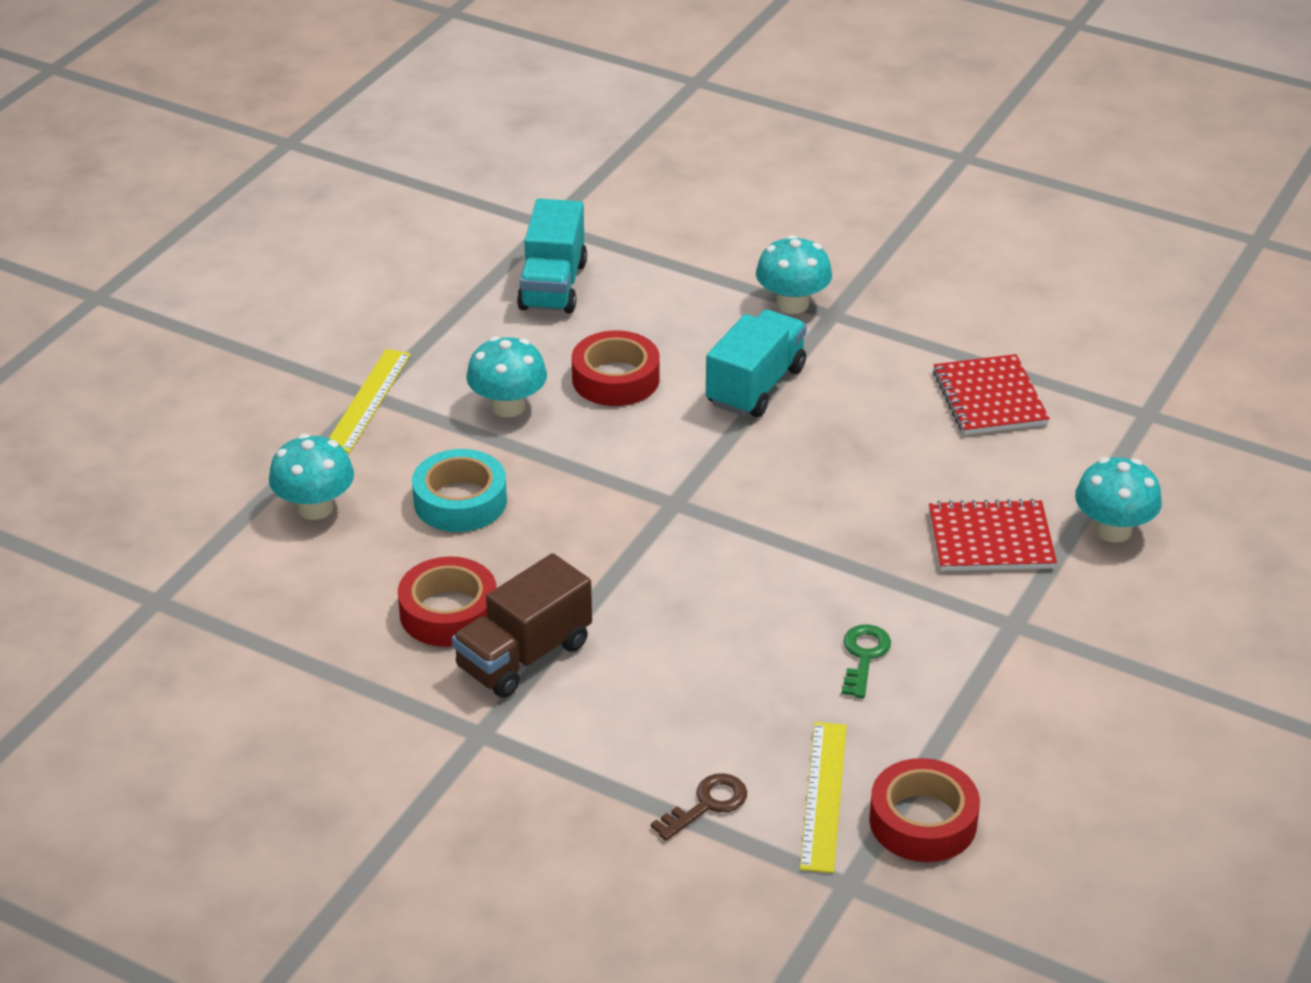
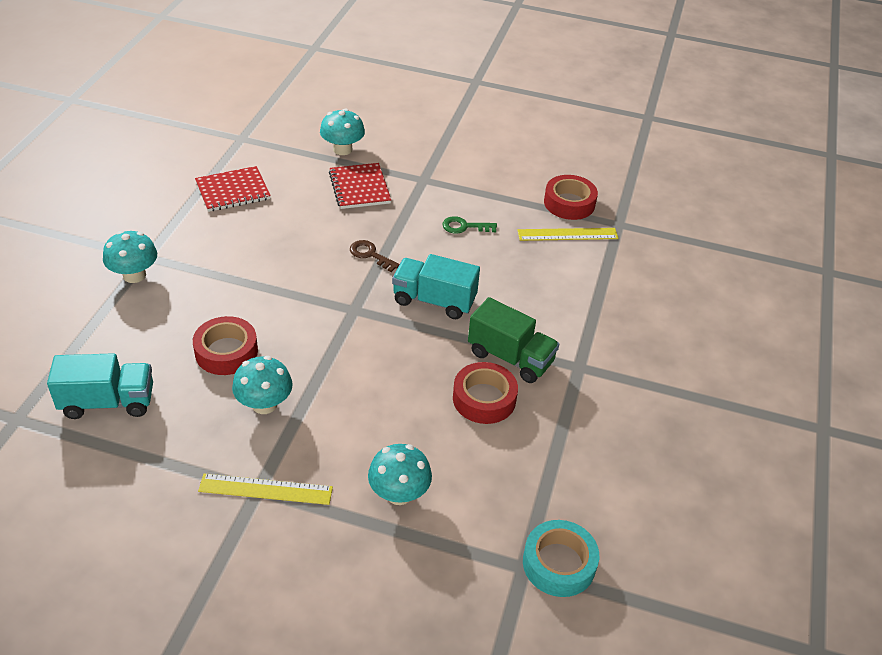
camera: 105 degrees left, 5 degrees up
turquoise tape [412,449,507,532] -> turquoise tape moved to [523,520,599,597]
brown truck [452,553,592,698] -> green truck [468,297,559,383]
brown key [651,773,747,841] -> brown key moved to [350,240,400,272]
turquoise truck [706,310,807,417] -> turquoise truck moved to [392,254,480,319]

